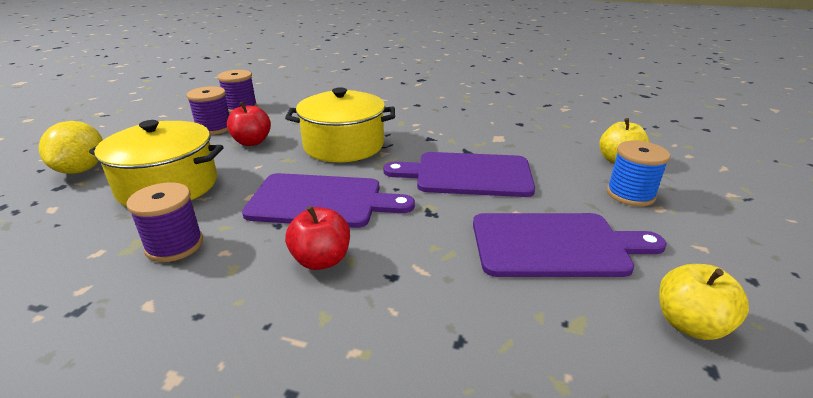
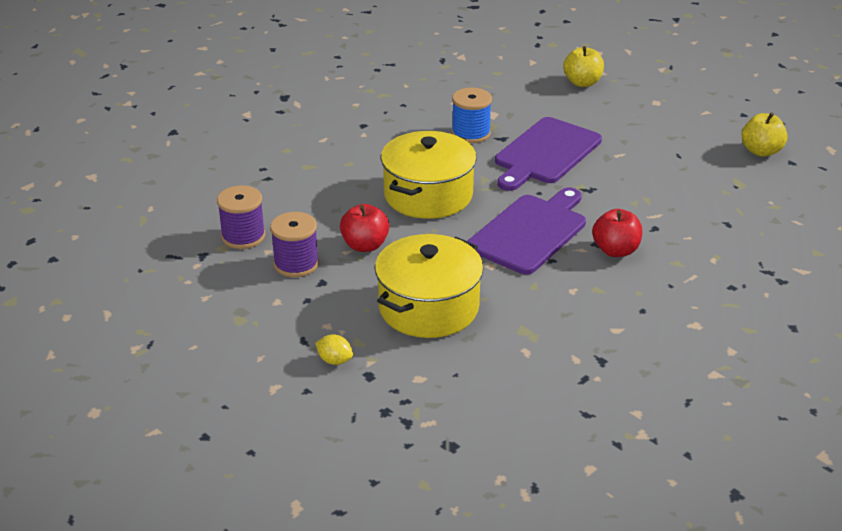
camera: 60 degrees left, 5 degrees up
yellow lemon [39,121,103,174] -> yellow lemon [315,334,353,365], size x0.50
purple spool [126,182,203,262] -> none
purple cutting board [473,213,667,277] -> none
blue spool [607,141,670,206] -> blue spool moved to [452,88,492,143]

